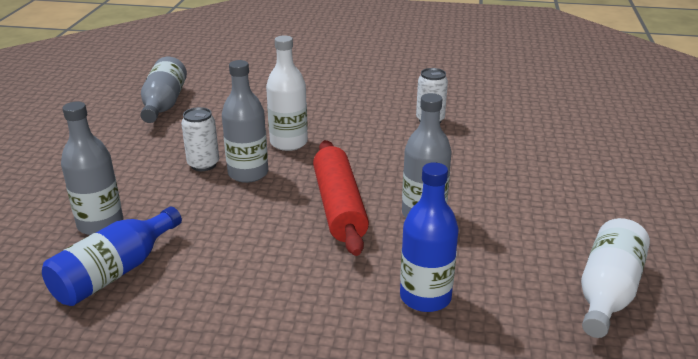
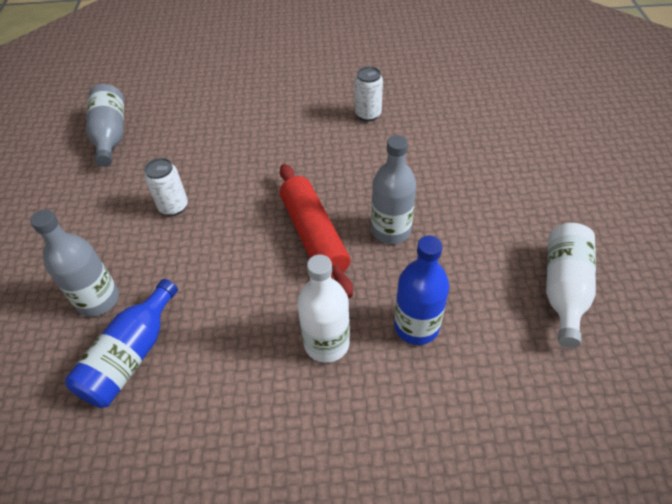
camera: 10 degrees left, 20 degrees up
grey bottle [222,60,268,183] -> none
white bottle [266,35,308,151] -> white bottle moved to [297,254,350,363]

